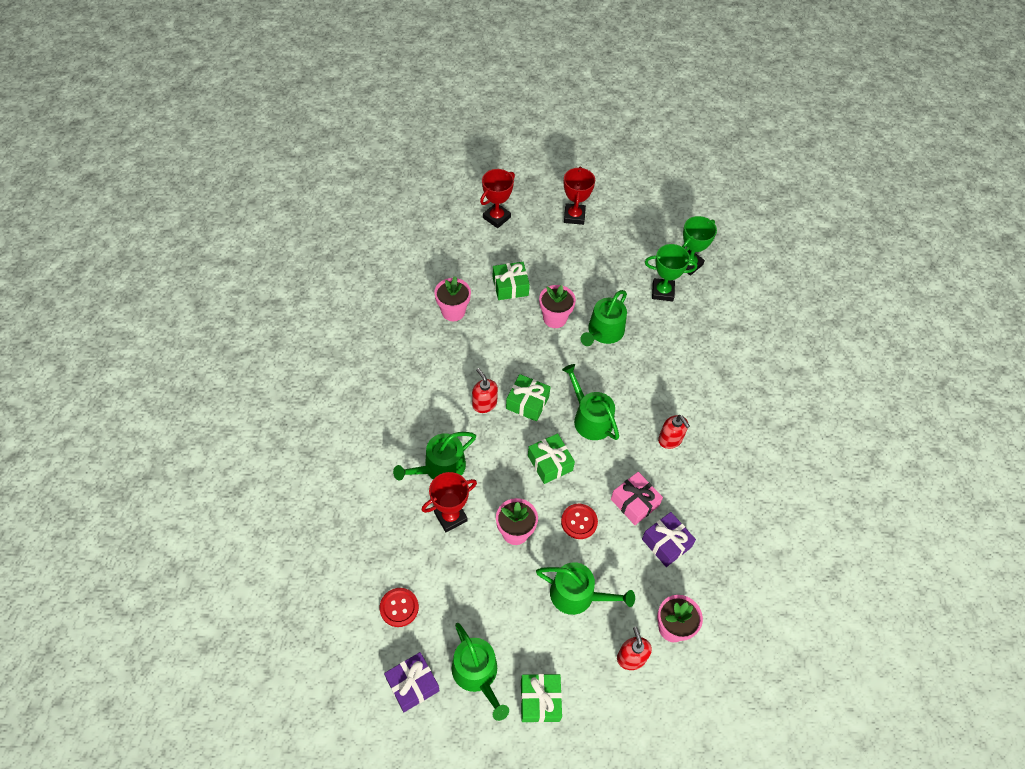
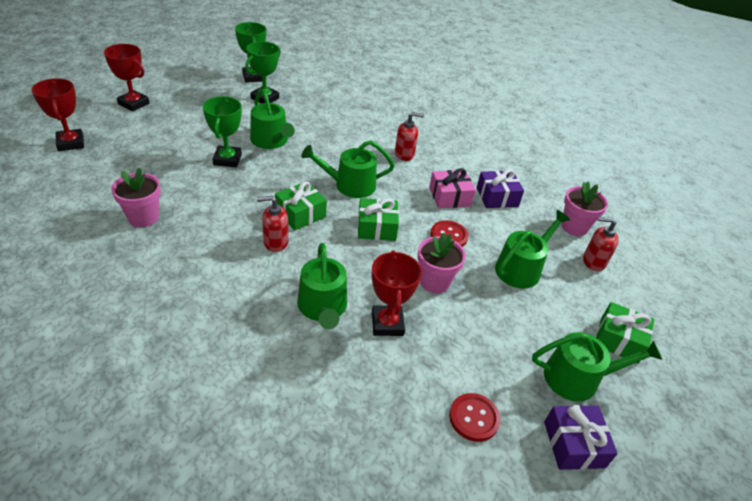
camera: 65 degrees left, 15 degrees down
green gift [493,262,530,300] -> none
pink flower pot [539,285,576,328] -> green trophy [203,96,242,167]

